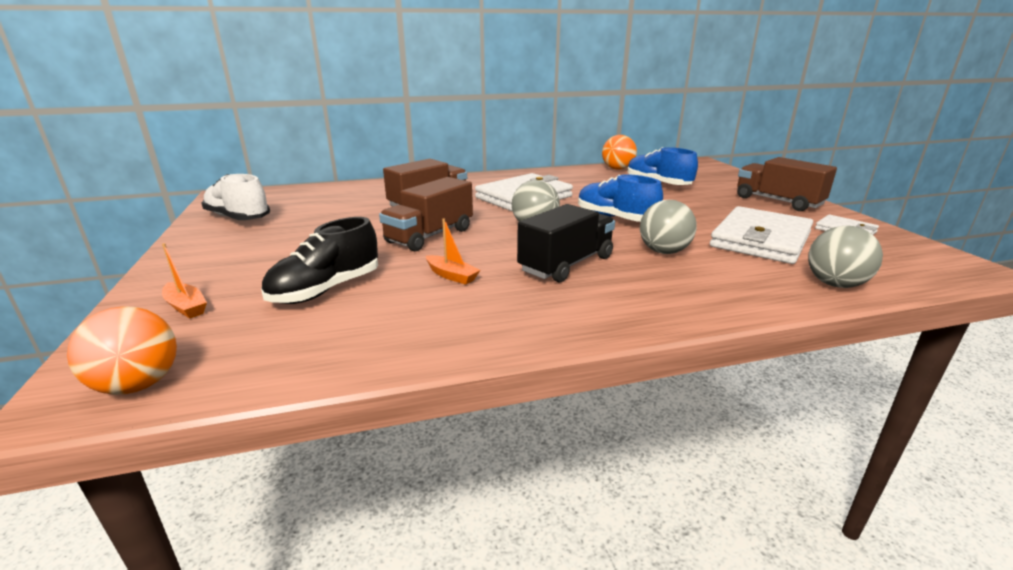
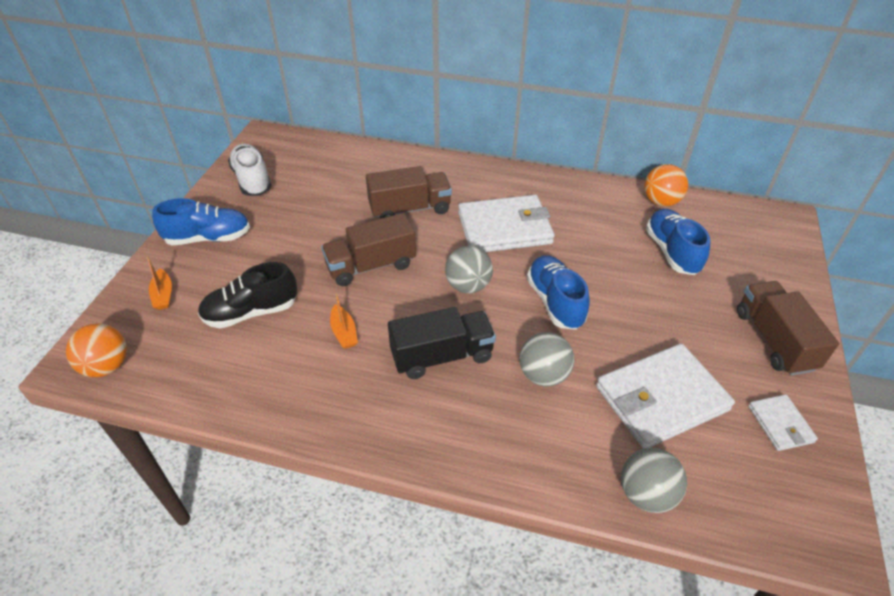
camera: 30 degrees right, 20 degrees up
none -> blue shoe [152,198,250,245]

